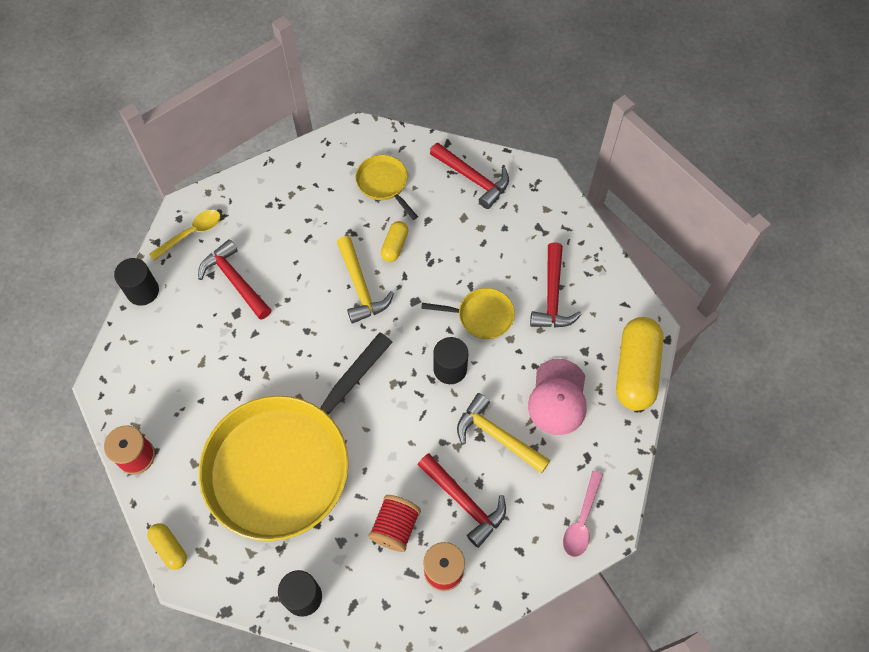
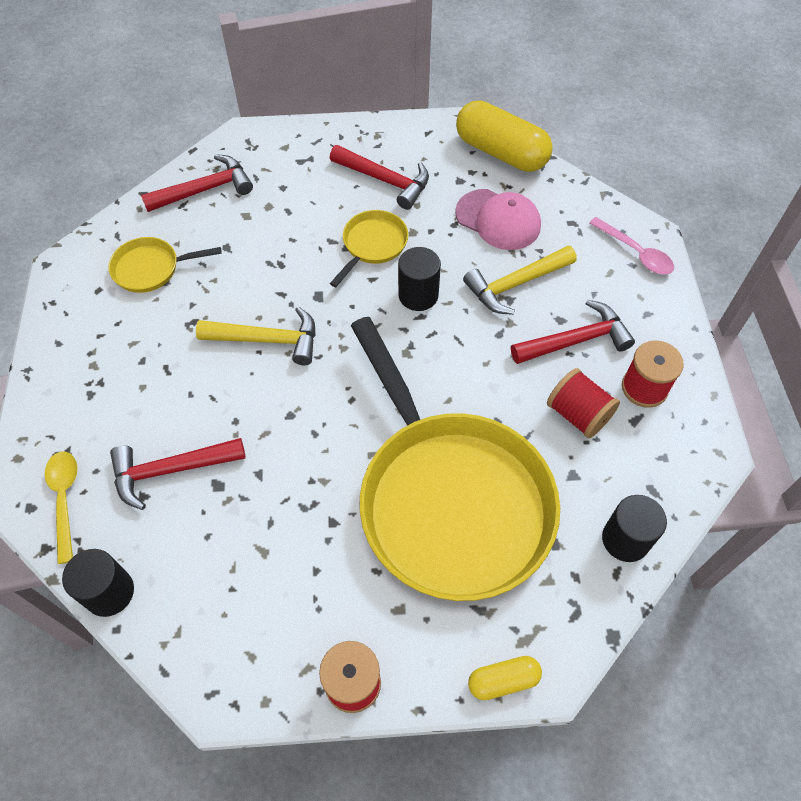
camera: 65 degrees left, 5 degrees down
yellow capsule [381,221,409,262] -> none

